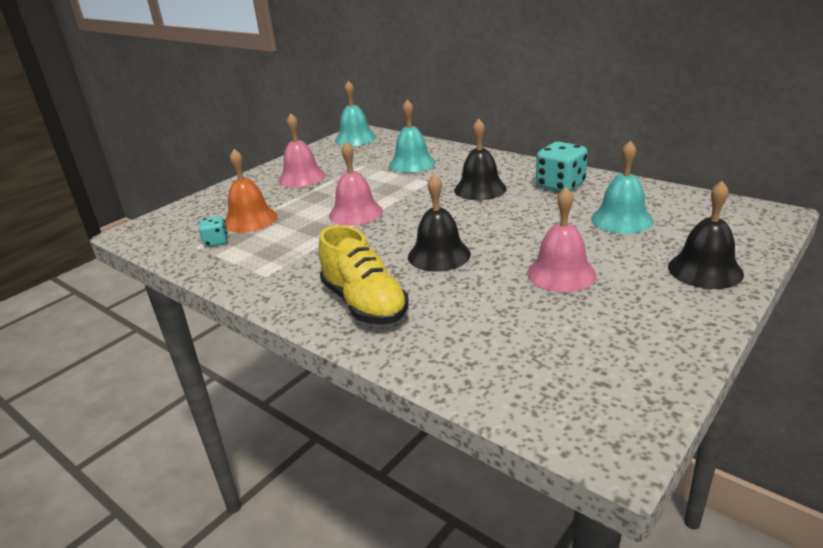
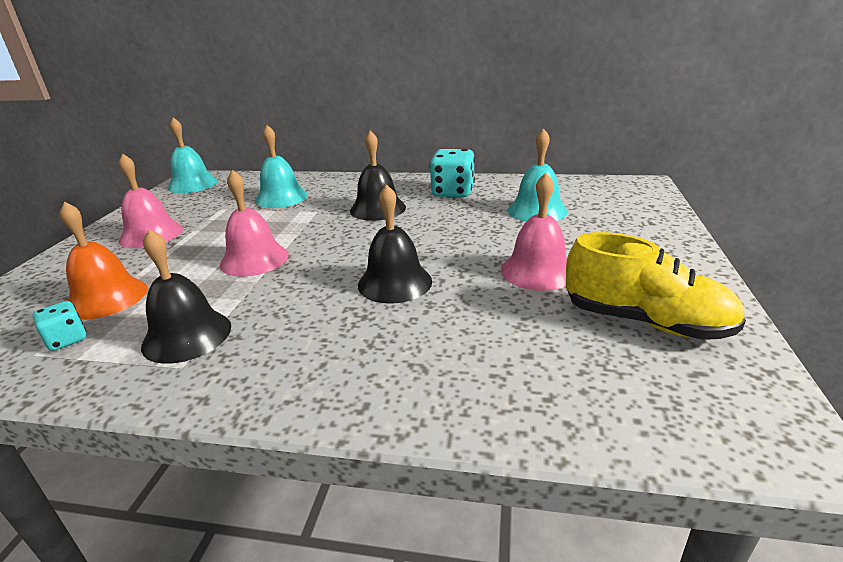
camera: 30 degrees left, 0 degrees up
yellow shoe [318,225,409,325] -> yellow shoe moved to [566,232,746,340]
black bell [668,181,744,289] -> black bell moved to [141,229,231,364]

